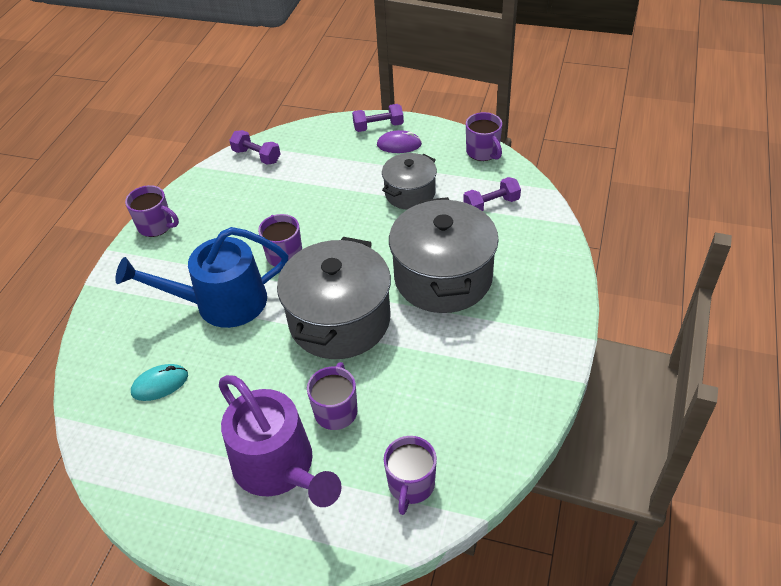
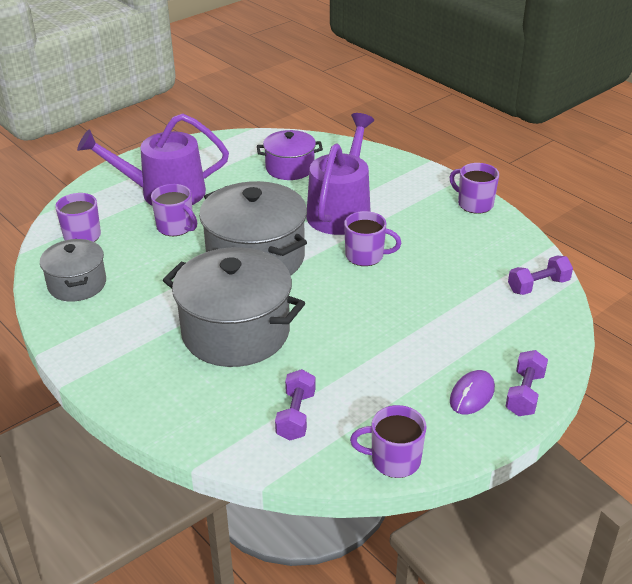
camera: 120 degrees right, 10 degrees down
blue watering can [115,227,288,328] -> purple watering can [306,113,374,235]
purple mug [125,185,179,237] -> purple mug turned 75 degrees clockwise [450,163,499,214]
turquoise mouse [131,364,188,401] -> purple pot [257,130,323,180]
grey pot [382,153,437,210] -> grey pot moved to [40,239,106,302]

